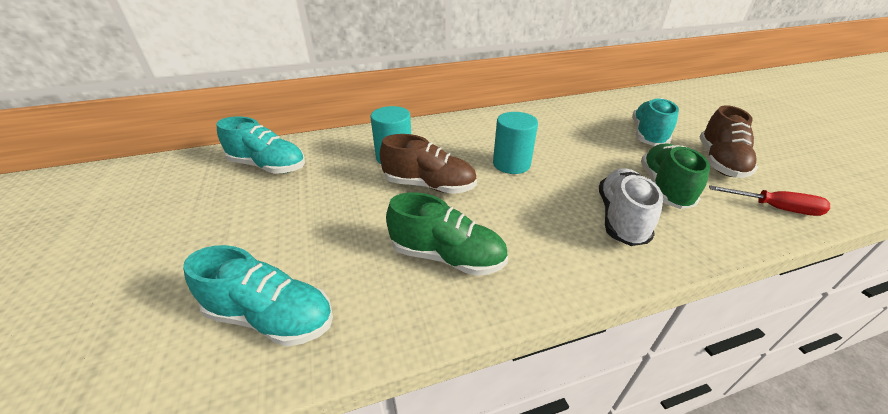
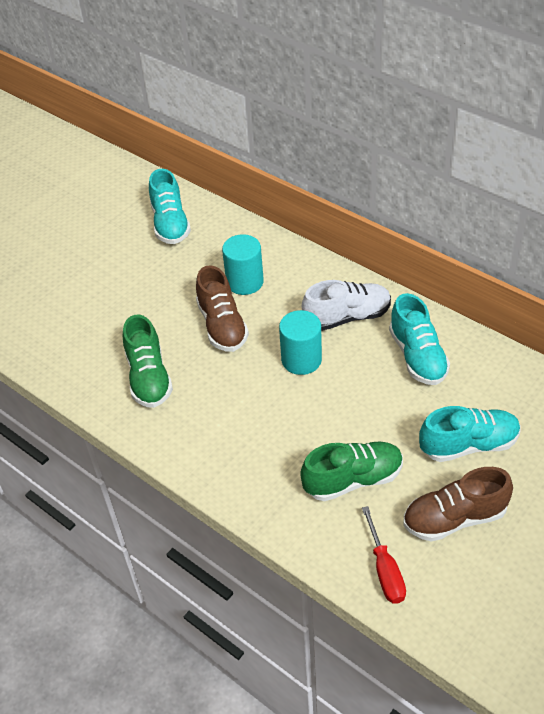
camera: 60 degrees right, 10 degrees up
turquoise shoe [183,245,333,347] -> turquoise shoe moved to [389,293,450,385]
white shoe [599,169,663,246] -> white shoe moved to [302,280,391,331]

